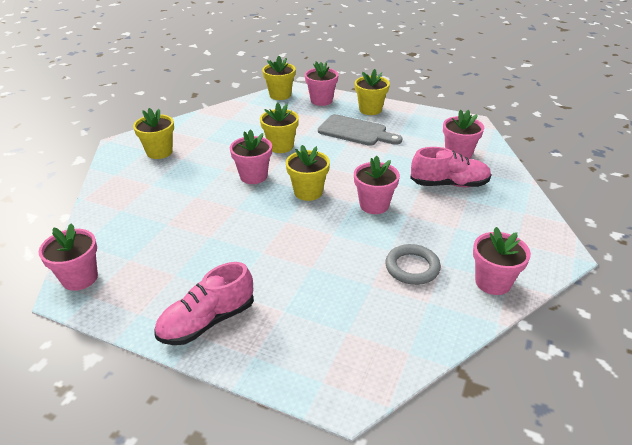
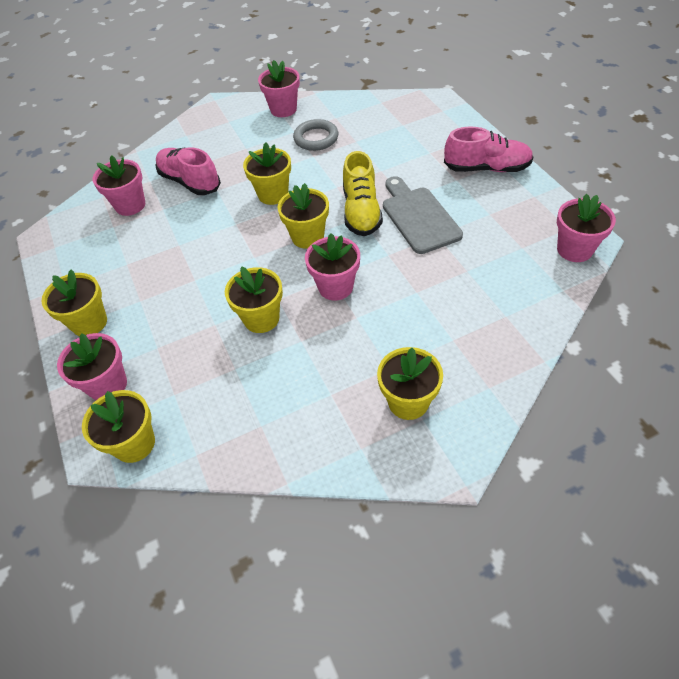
camera: 135 degrees left, 15 degrees up
grey cutting board [318,114,402,146] -> grey cutting board moved to [383,176,463,254]
pink flower pot [354,156,400,214] -> yellow flower pot [243,142,291,205]
none -> yellow shoe [343,151,383,236]

